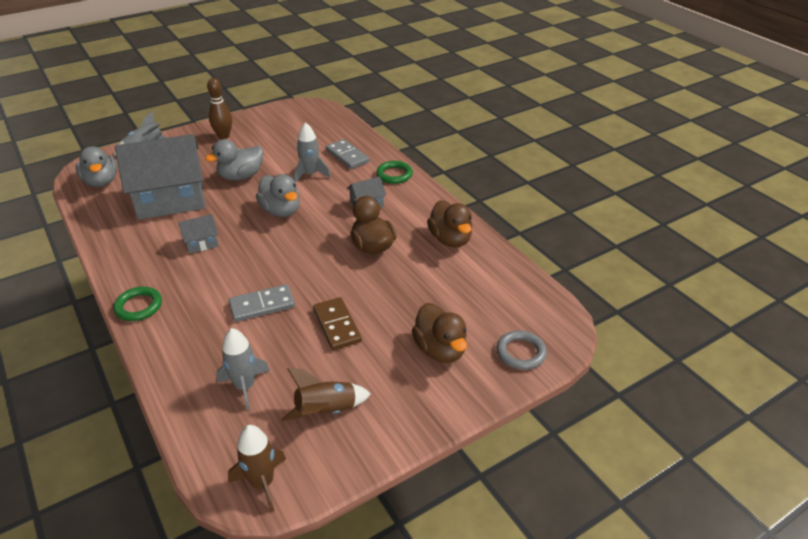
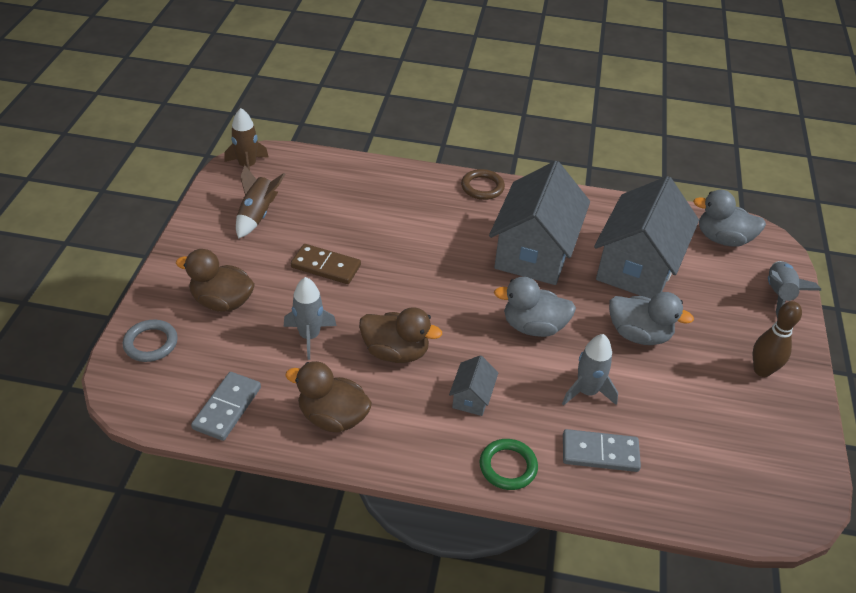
camera: 130 degrees right, 5 degrees up
green ring [114,287,162,321] -> brown ring [461,169,505,200]
grey house [178,214,219,254] -> grey house [489,161,590,285], size x2.36
grey duck [205,139,263,181] -> grey duck turned 105 degrees clockwise [609,292,694,345]
grey rocket [216,328,270,411] -> grey rocket moved to [284,277,337,360]
grey domino [229,284,295,322] -> grey domino moved to [191,372,261,441]

